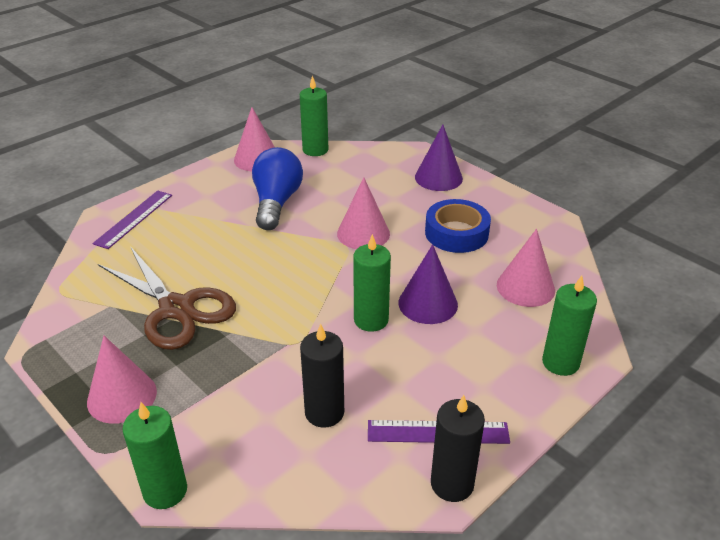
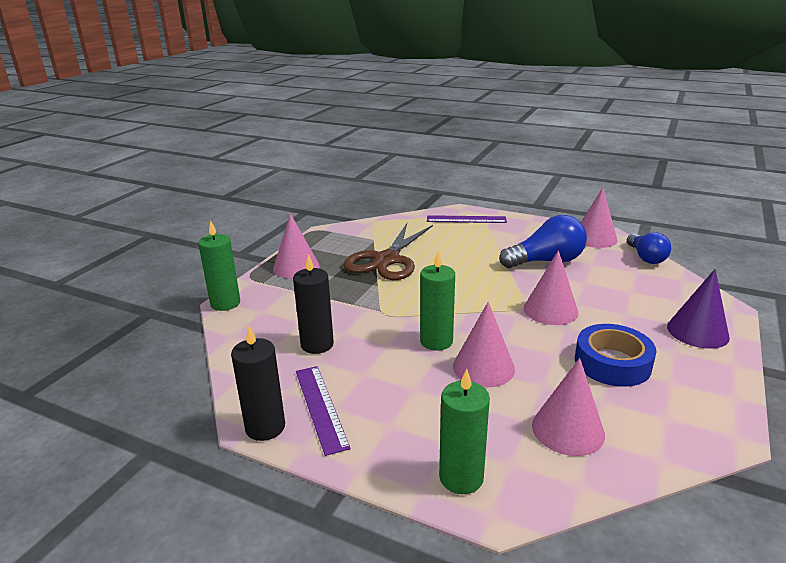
camera: 70 degrees right, 10 degrees down
green candle [300,76,328,156] -> blue light bulb [627,232,671,264]
purple cone [399,244,458,324] -> pink cone [453,302,515,387]

